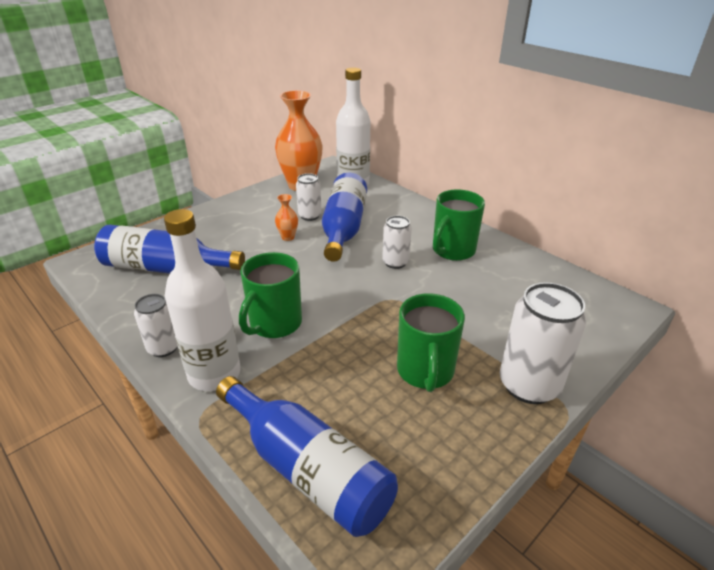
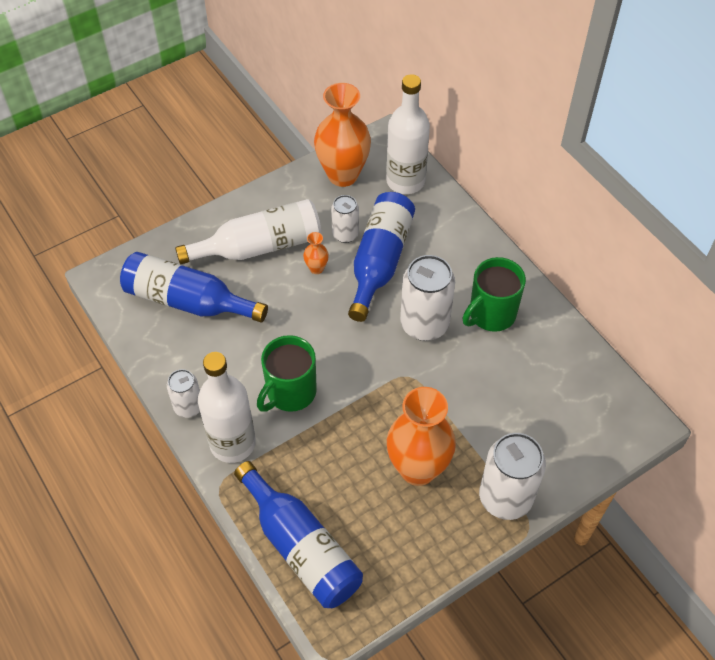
camera: 10 degrees right, 20 degrees up
white can [382,216,412,269] -> white can [400,255,455,341], size x1.74
green mug [397,293,465,392] -> orange vase [387,387,456,486]
none -> white bottle [175,199,321,264]

